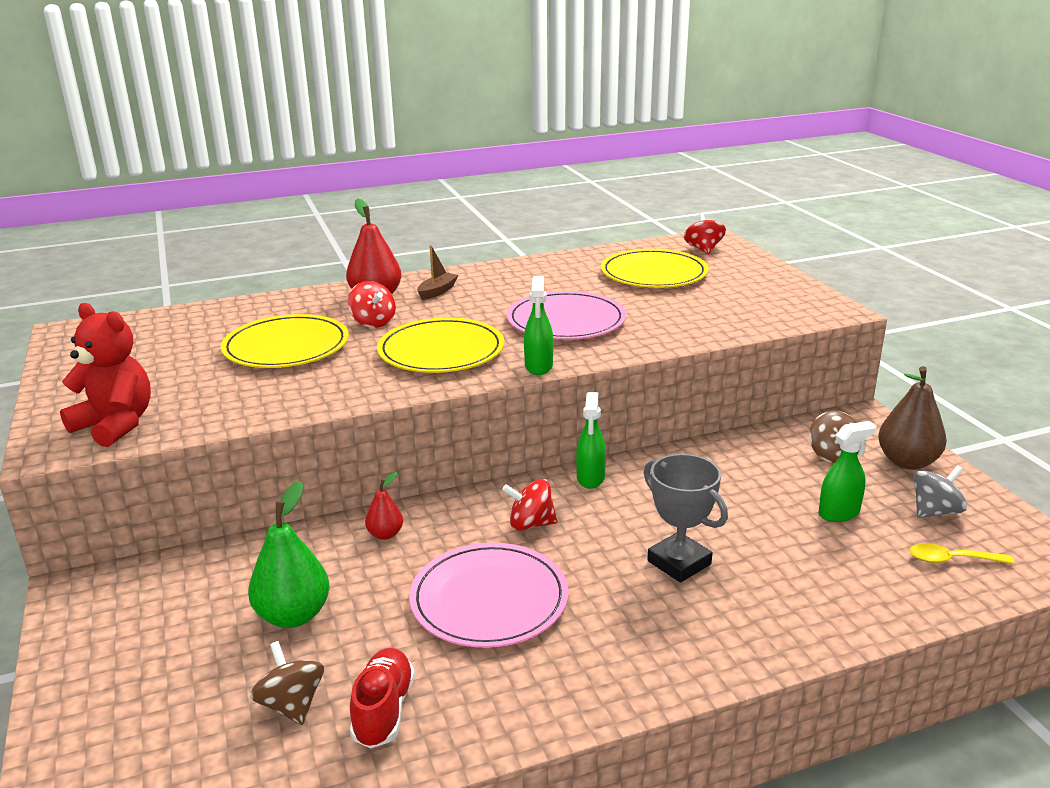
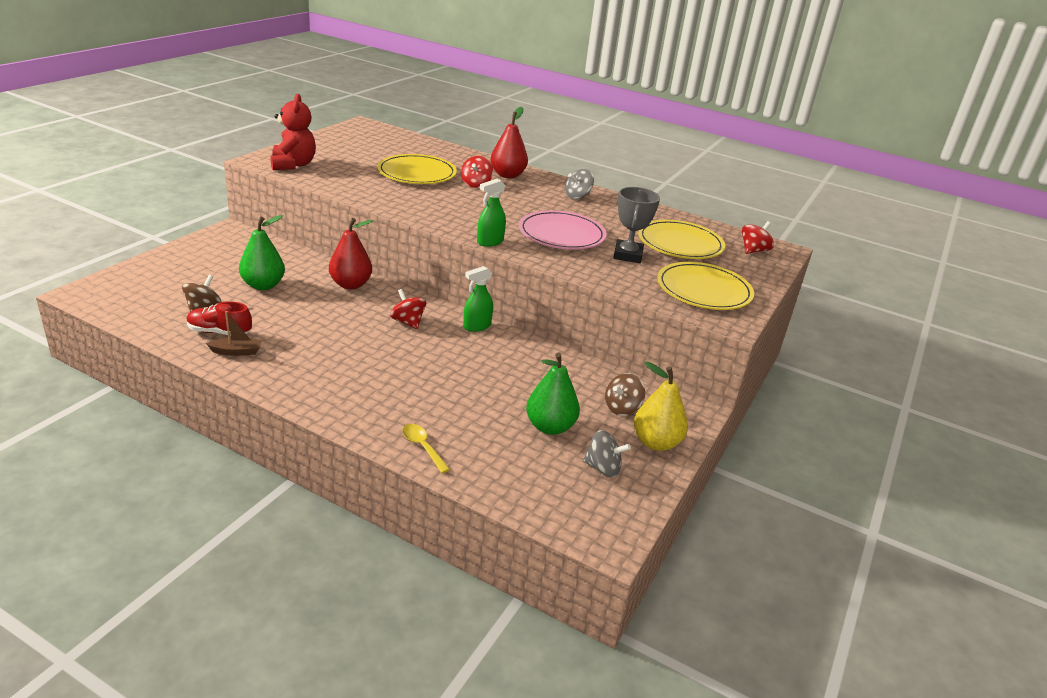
camera: 45 degrees right, 5 degrees up
red shoe [350,648,415,748] -> red shoe turned 135 degrees counterclockwise [186,301,252,336]
red pear [365,472,403,540] -> red pear [329,218,373,289], size x1.85
yellow plate [377,318,504,373] -> yellow plate moved to [657,262,754,310]
pink plate [409,543,568,648] -> none
brown boat [417,245,458,300] -> brown boat moved to [206,311,261,356]
grey trophy [644,454,728,583] -> grey trophy moved to [613,187,660,263]
green spray bottle [818,421,876,522] -> green pear [526,352,580,435]
brown pear [878,366,947,470] -> yellow pear [634,361,688,451]
yellow spoon [910,543,1014,564] -> yellow spoon moved to [402,424,450,473]
none -> grey spinning top [565,169,594,199]

